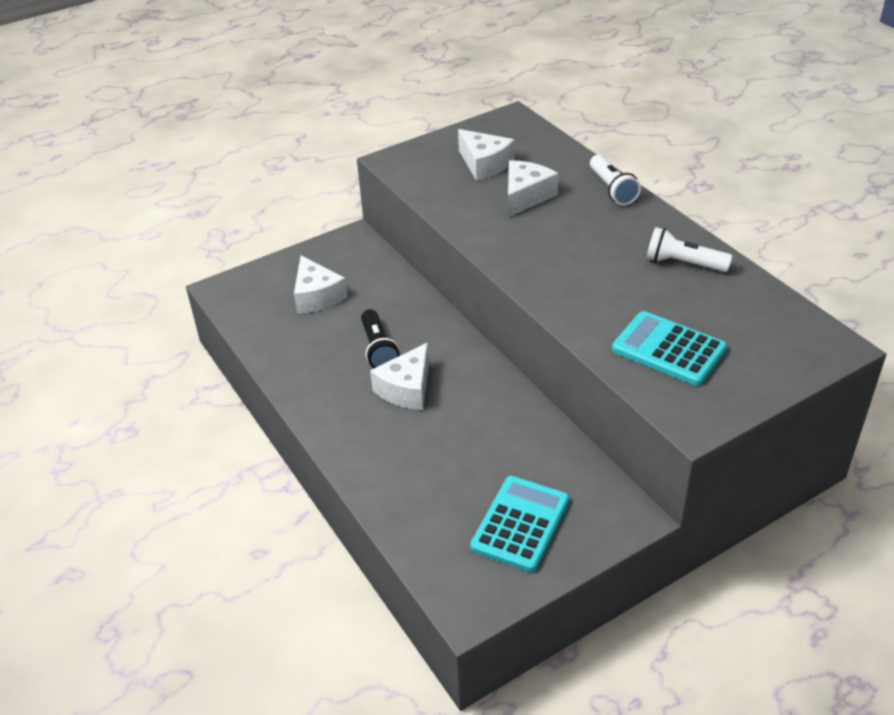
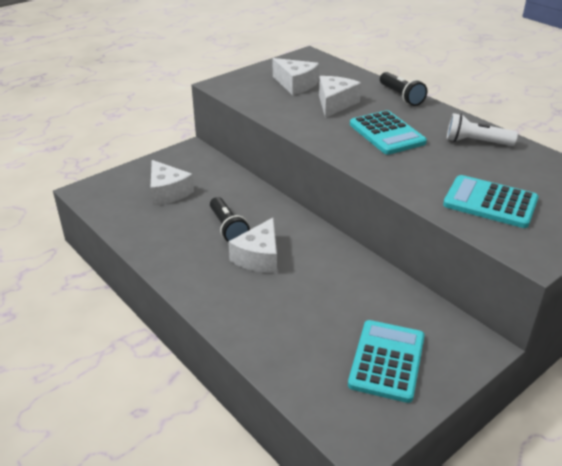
camera: 10 degrees left, 5 degrees down
white flashlight [590,154,641,205] -> black flashlight [380,72,427,106]
none -> turquoise calculator [350,110,427,155]

